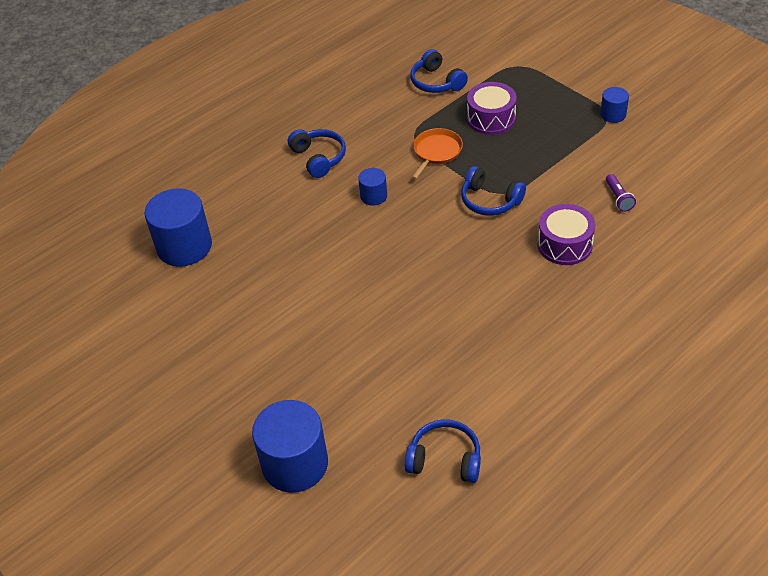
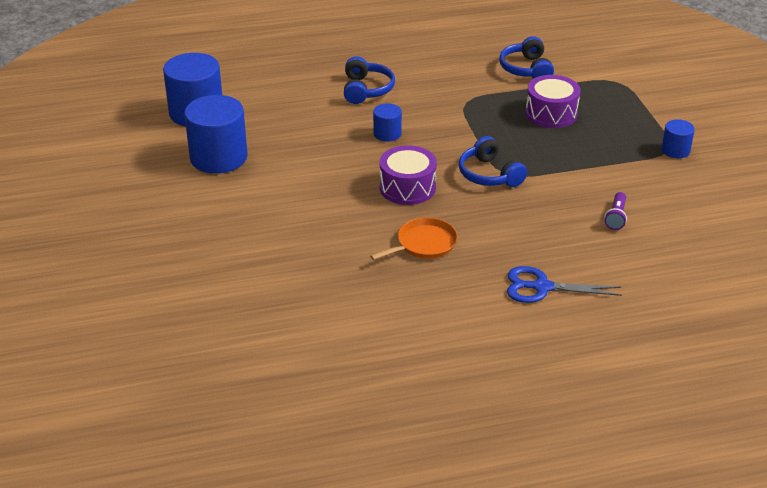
camera: 25 degrees right, 10 degrees down
blue cylinder [252,400,328,493] -> blue cylinder moved to [184,95,248,174]
blue headphones [405,419,481,483] -> none
orange pan [412,128,463,179] -> orange pan moved to [370,218,458,260]
purple drum [538,204,595,265] -> purple drum moved to [380,145,437,205]
none -> blue scissors [507,266,622,303]

